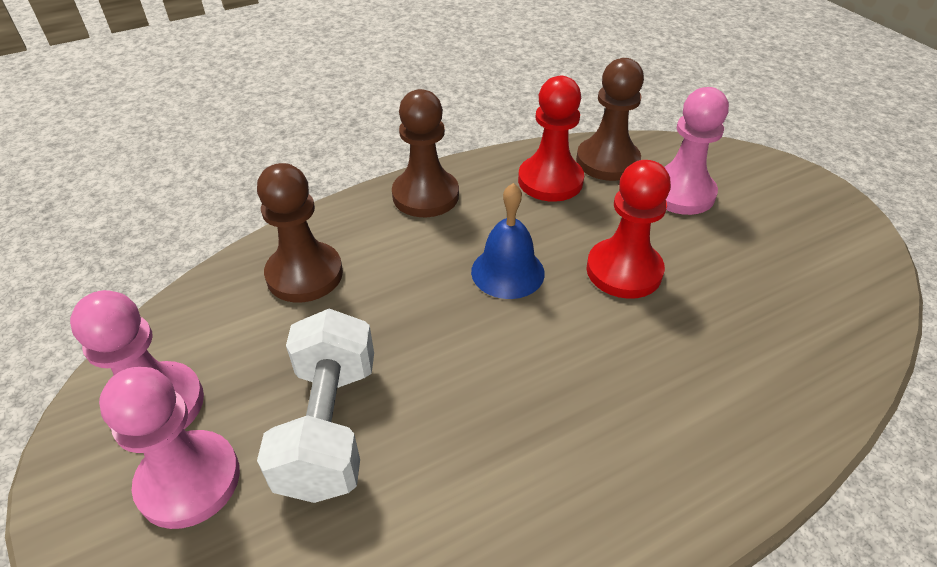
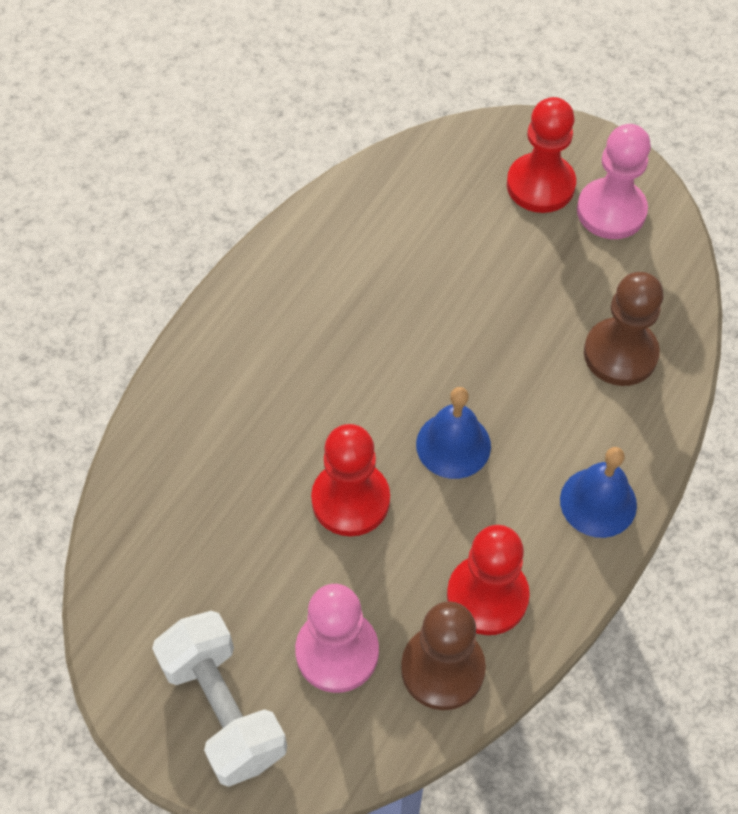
camera: 150 degrees right, 15 degrees up
pink pawn [99,367,240,529] -> red pawn [507,97,576,213]
white dumbbell [257,309,374,503] -> white dumbbell moved to [152,611,287,787]
brown pawn [392,89,459,217] -> blue bell [560,447,637,538]

